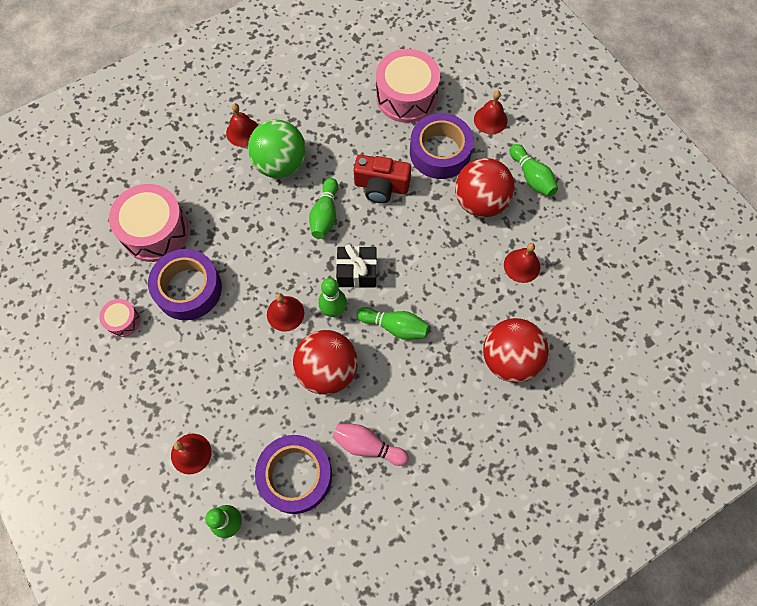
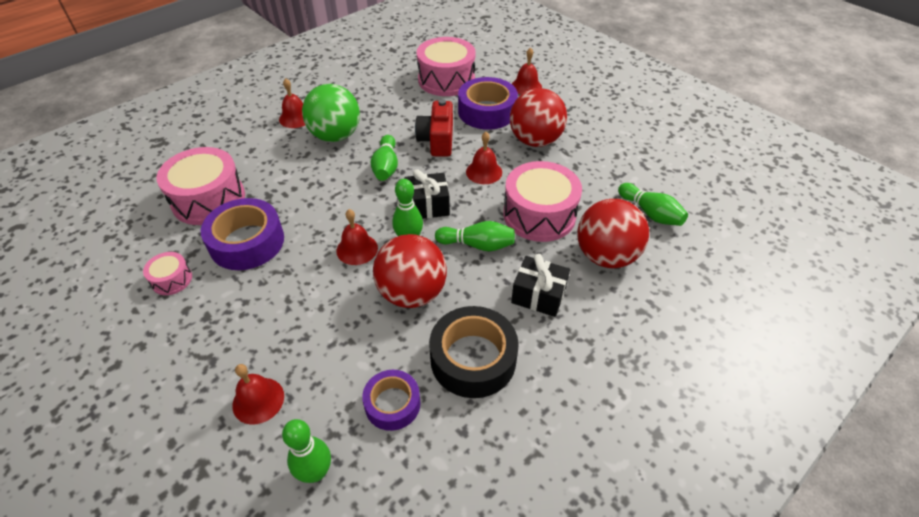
camera: 10 degrees left, 20 degrees down
purple tape [255,435,332,514] -> purple tape [362,370,420,431], size x0.61
pink bowling pin [332,424,409,466] -> black tape [429,306,519,398]
red camera [354,155,411,203] -> red camera turned 90 degrees clockwise [415,99,453,157]
red bell [504,243,540,283] -> red bell moved to [466,132,502,184]
green bowling pin [510,144,558,197] -> green bowling pin moved to [618,183,688,226]
none -> pink drum [503,161,582,242]
none -> black gift [511,254,570,317]

